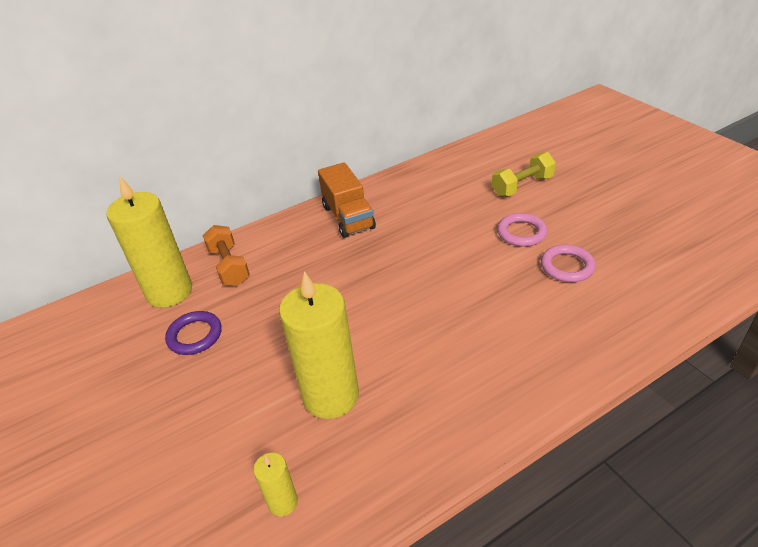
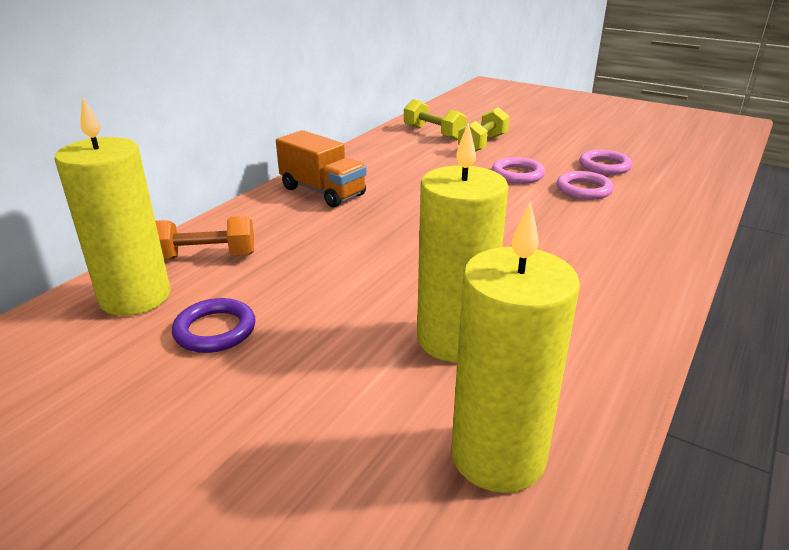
camera: 30 degrees left, 10 degrees down
orange dumbbell [203,225,250,286] -> orange dumbbell turned 45 degrees counterclockwise [155,216,254,260]
yellow candle [254,453,298,516] -> yellow candle [451,202,580,493], size x2.18
none -> yellow dumbbell [404,99,467,140]
none -> pink ring [579,149,632,175]

